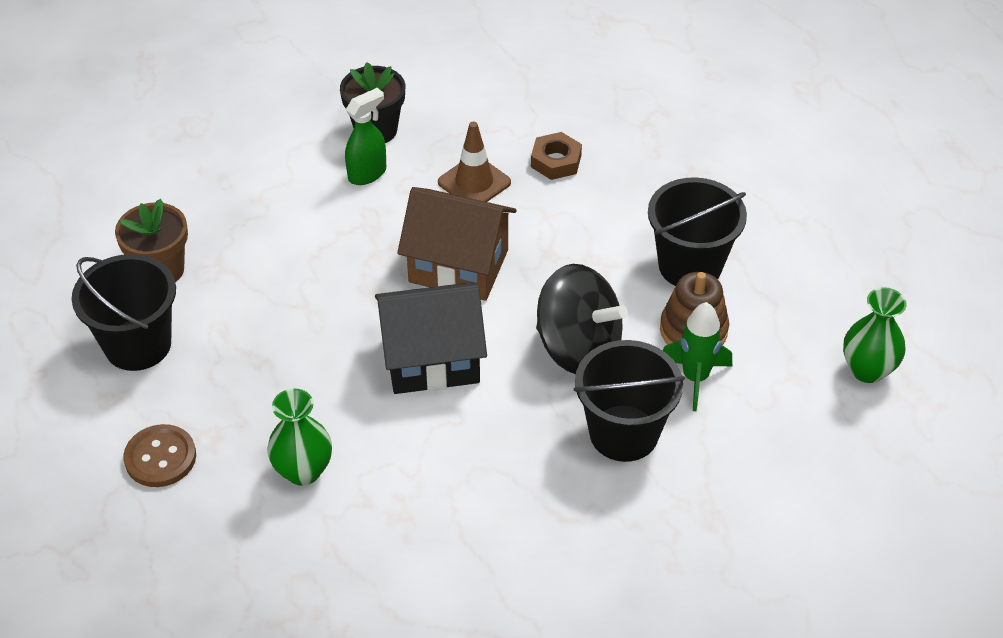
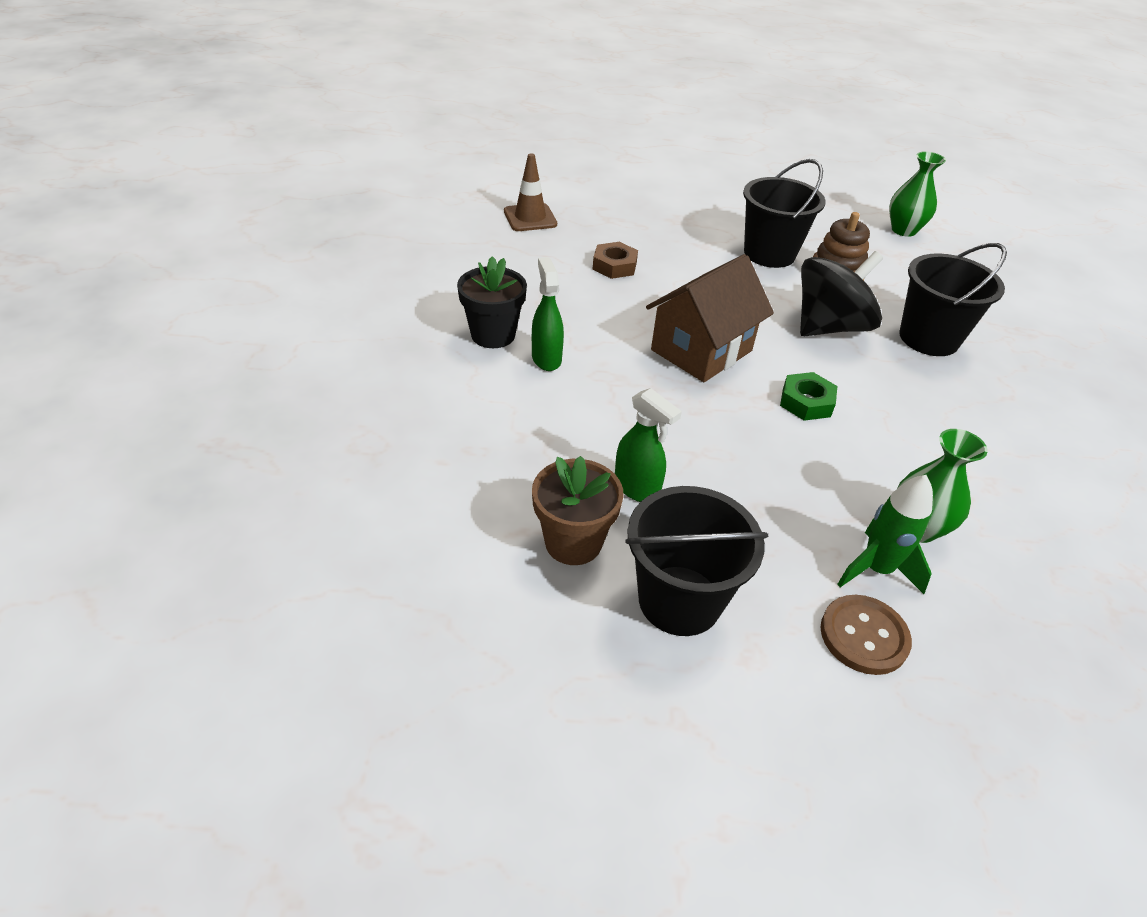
camera: 65 degrees left, 5 degrees down
black house [375,282,487,394] -> green nut [780,372,838,421]
brown traffic cone [438,121,511,202] -> brown traffic cone moved to [504,153,557,231]
green rocket [663,302,732,411] -> green rocket moved to [837,475,933,594]
none -> green spray bottle [615,388,682,502]

